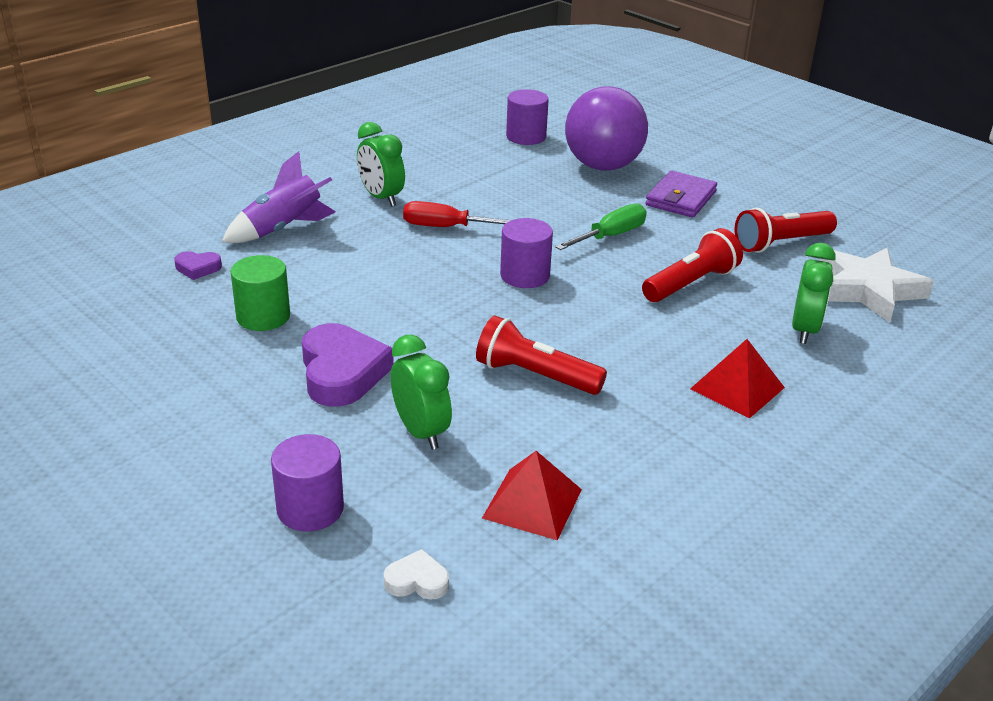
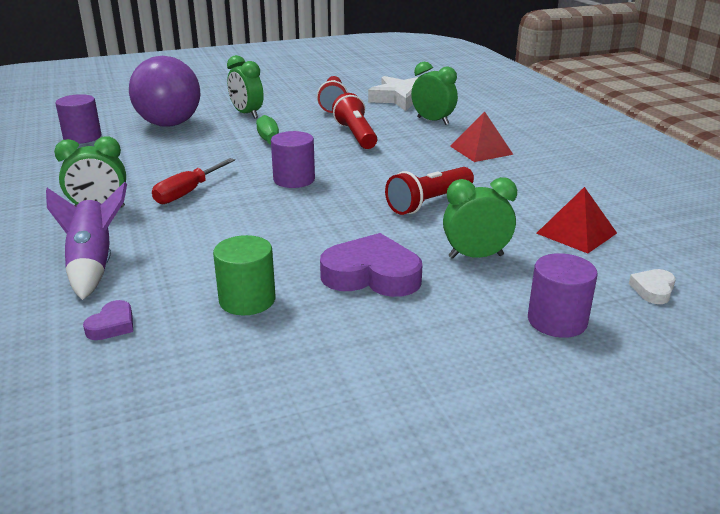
camera: 65 degrees left, 5 degrees down
purple wallet [646,171,717,218] -> green clock [227,55,264,119]

